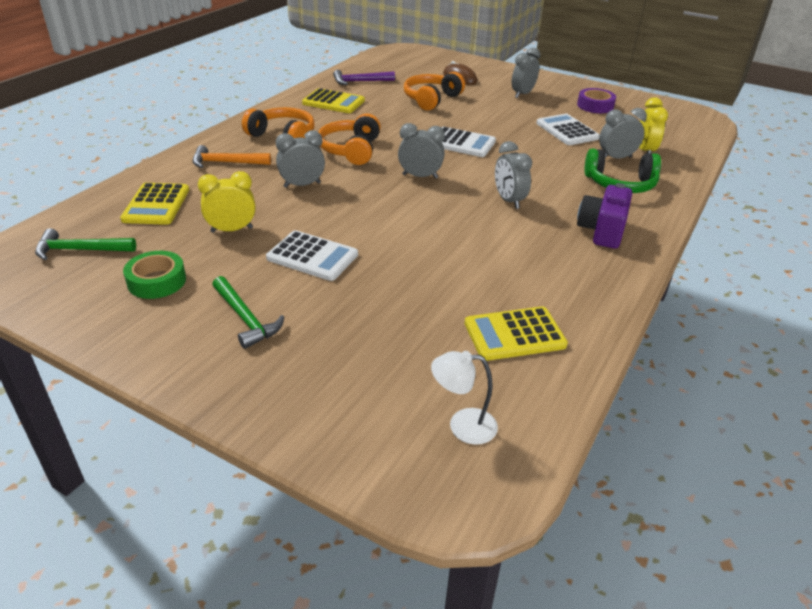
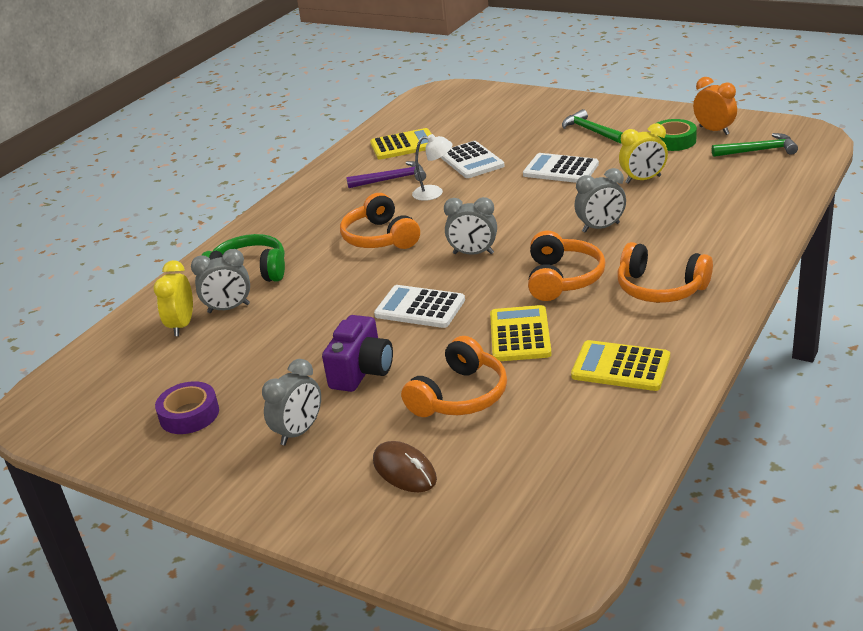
camera: 175 degrees left, 5 degrees down
yellow calculator [120,183,189,225] -> yellow calculator moved to [490,305,552,361]
orange hammer [192,145,271,168] -> none
purple hammer [333,70,395,85] -> purple hammer moved to [346,161,426,188]
white lamp [431,351,498,445] -> white lamp moved to [412,134,453,201]
grey clock [495,141,532,209] -> orange headphones [340,193,420,249]
white calculator [536,114,600,145] -> white calculator moved to [440,141,505,178]
purple camera [577,183,632,249] -> purple camera moved to [322,315,393,392]
none -> orange clock [693,77,737,135]

